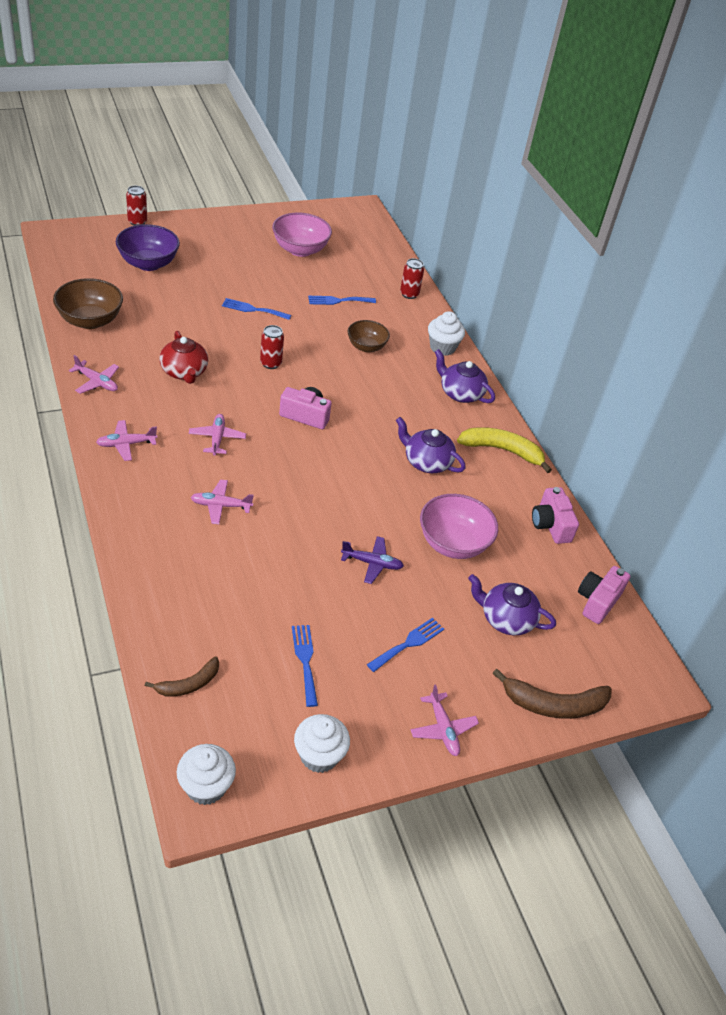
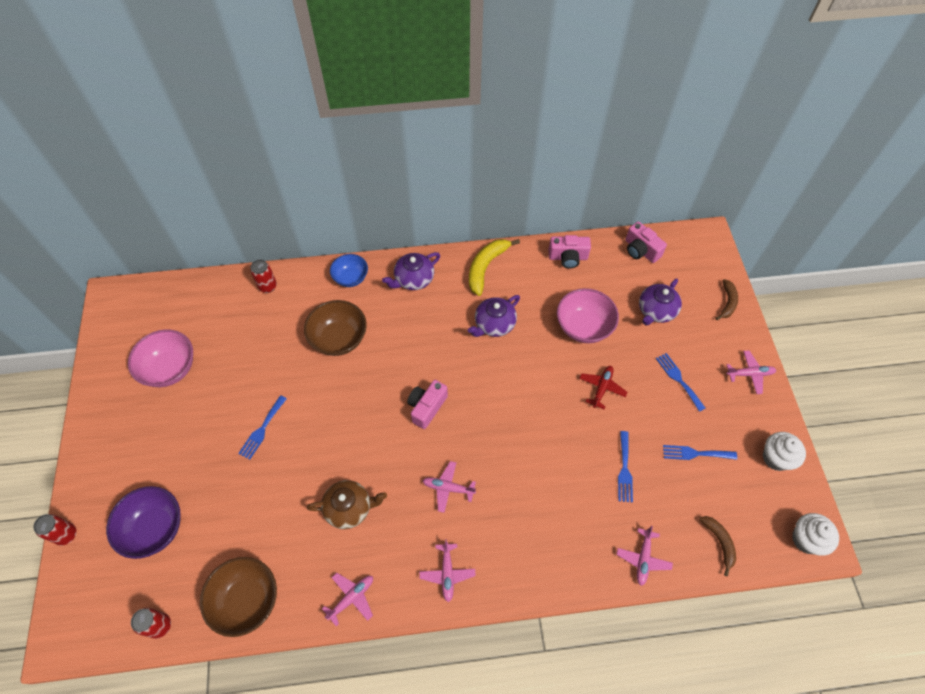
camera: 70 degrees left, 15 degrees up
red teapot [159,331,208,384] -> brown teapot [307,480,387,529]
pink plane [190,479,254,524] -> pink plane moved to [617,526,673,586]
red can [260,325,284,369] -> red can moved to [131,608,171,639]
blue fork [308,296,376,305] -> blue fork moved to [618,431,633,503]
purple plane [341,536,404,584] -> red plane [579,366,627,409]
brown bowl [347,320,390,352] -> brown bowl [304,300,367,356], size x1.54
white cupcake [428,311,465,356] -> blue bowl [330,254,368,287]
brown banana [493,669,612,719] -> brown banana [716,279,738,320], size x0.62

